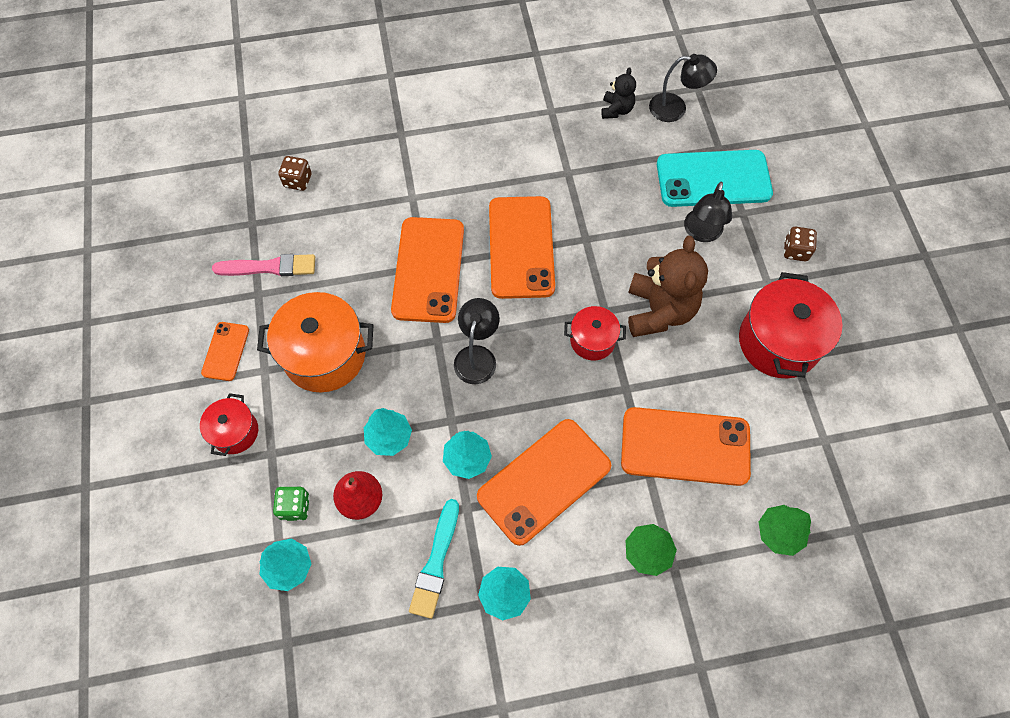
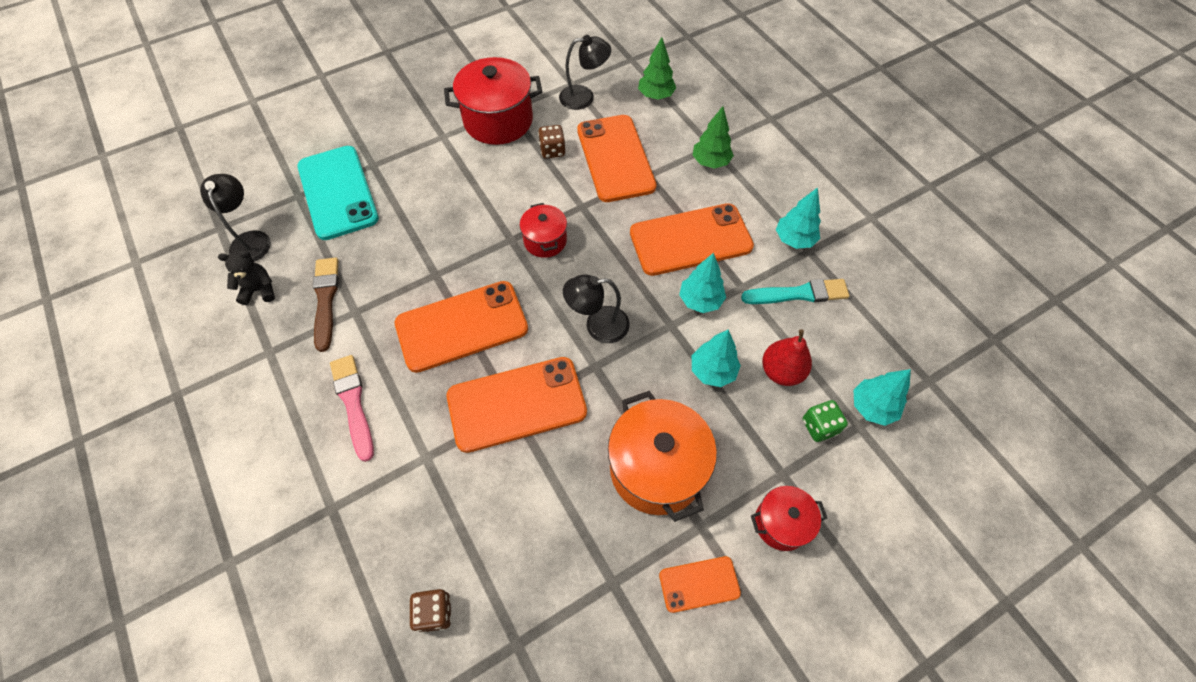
camera: 110 degrees left, 5 degrees down
pink brush [212,254,315,276] -> pink brush moved to [330,355,374,462]
orange phone [477,419,611,546] -> orange phone turned 45 degrees counterclockwise [630,203,754,276]
brown teddy bear [628,236,708,337] -> none
black lamp [684,181,732,242] -> black lamp moved to [559,35,611,110]
brown dice [784,227,817,261] -> brown dice moved to [538,125,566,159]
none -> brown brush [313,257,339,352]

